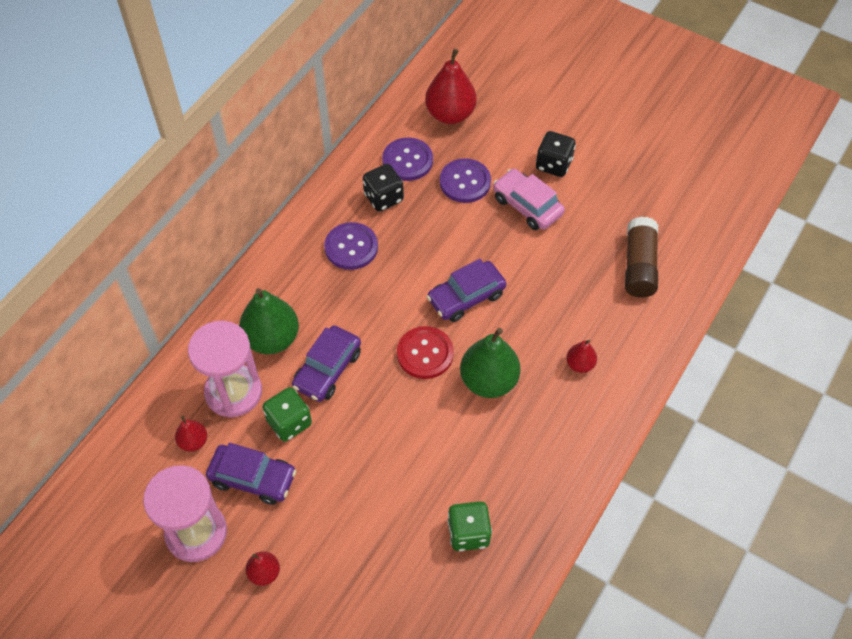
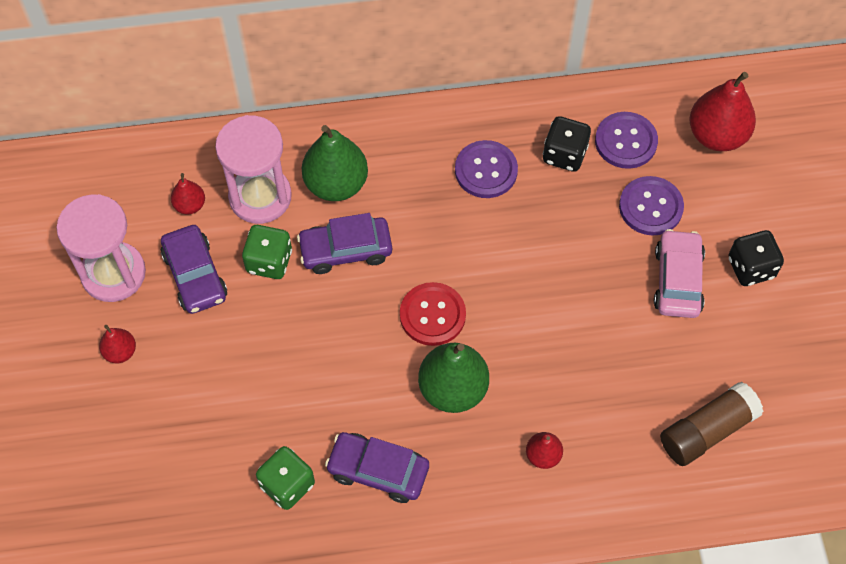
camera: 50 degrees right, 5 degrees up
purple car [427,259,507,322] -> purple car moved to [325,432,429,503]

